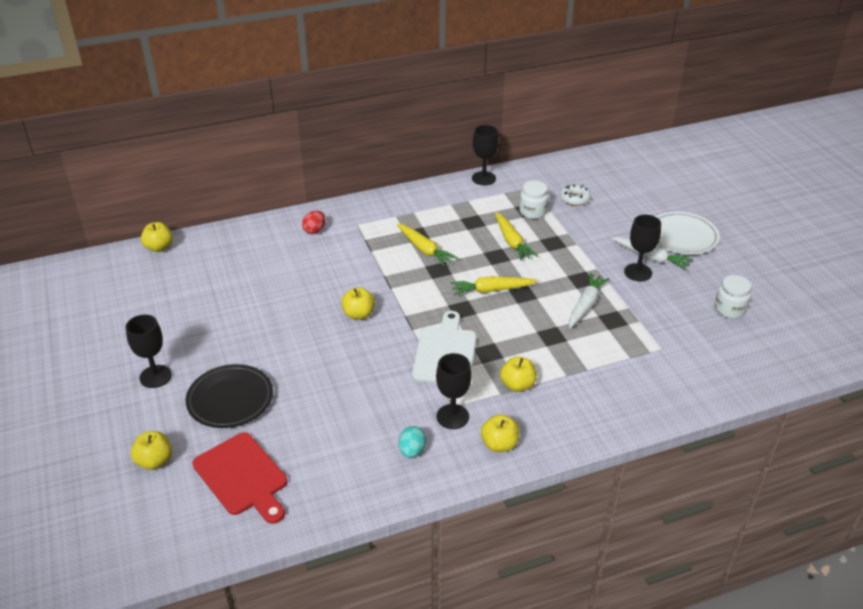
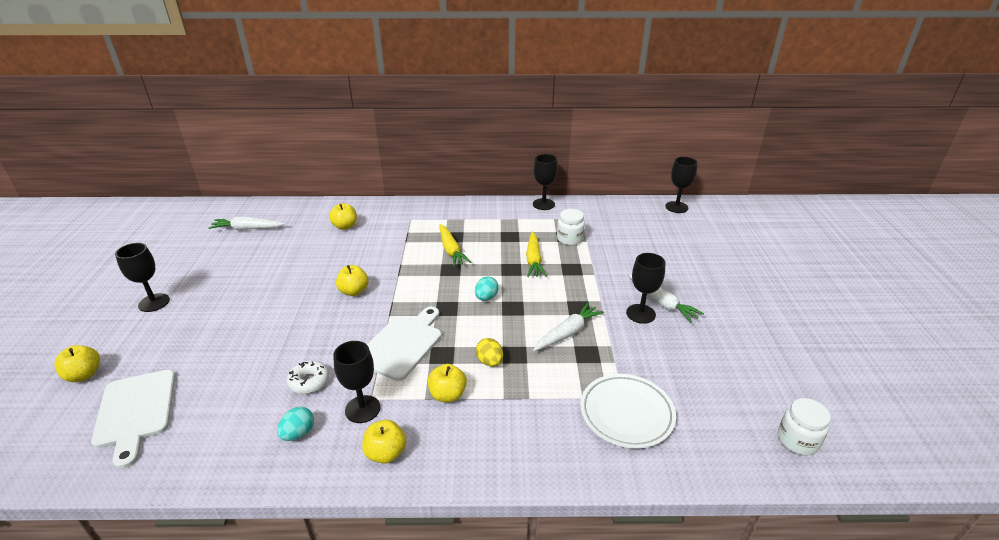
camera: 20 degrees right, 5 degrees down
yellow apple [141,222,173,252] -> yellow apple moved to [329,203,357,230]
black plate [186,364,273,428] -> none
red cutting board [193,432,287,524] -> white cutting board [91,370,175,469]
red egg [302,211,325,234] -> none
yellow carrot [450,276,538,295] -> turquoise egg [475,277,499,301]
white donut [560,184,591,206] -> white donut moved to [286,361,329,394]
white plate [656,212,720,255] -> white plate moved to [580,374,676,448]
white jar [714,275,752,319] -> white jar moved to [778,398,831,455]
none -> white carrot [208,217,285,230]
none -> yellow egg [476,338,503,367]
none -> black goblet [665,157,697,213]

